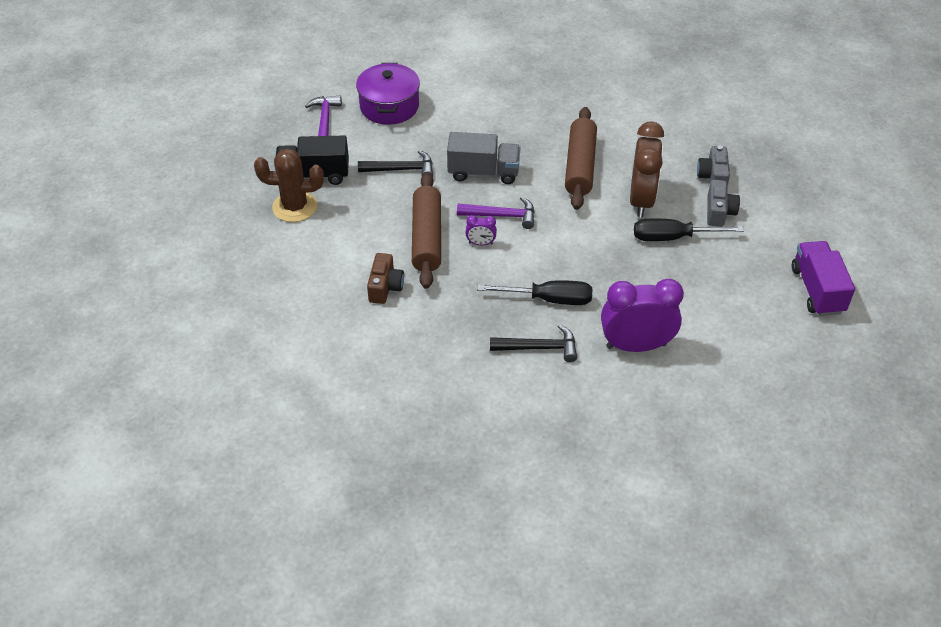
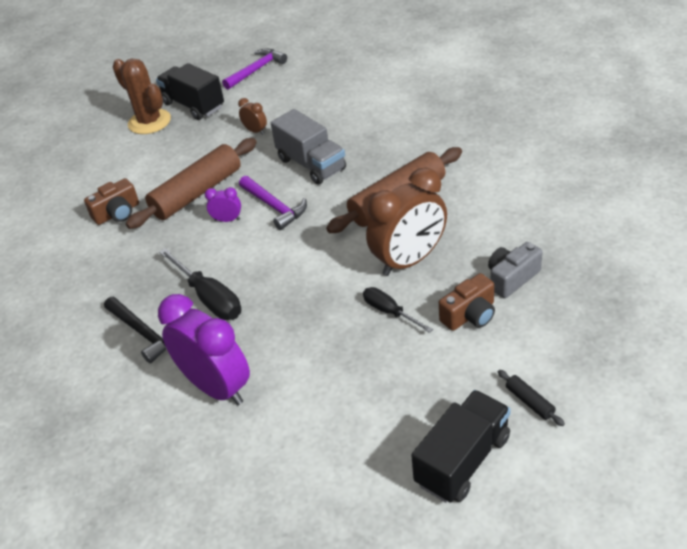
camera: 50 degrees right, 5 degrees down
purple pot [356,63,420,125] -> none
black hammer [358,150,433,177] -> brown clock [238,98,267,134]
purple clock [465,215,497,245] -> purple clock turned 135 degrees clockwise [205,187,241,222]
black screwdriver [634,219,744,241] -> black screwdriver [363,287,433,333], size x0.62
grey camera [707,180,740,227] -> brown camera [439,273,495,331]
purple truck [792,241,855,316] -> black truck [411,390,511,503]
none -> black rolling pin [498,370,565,426]

